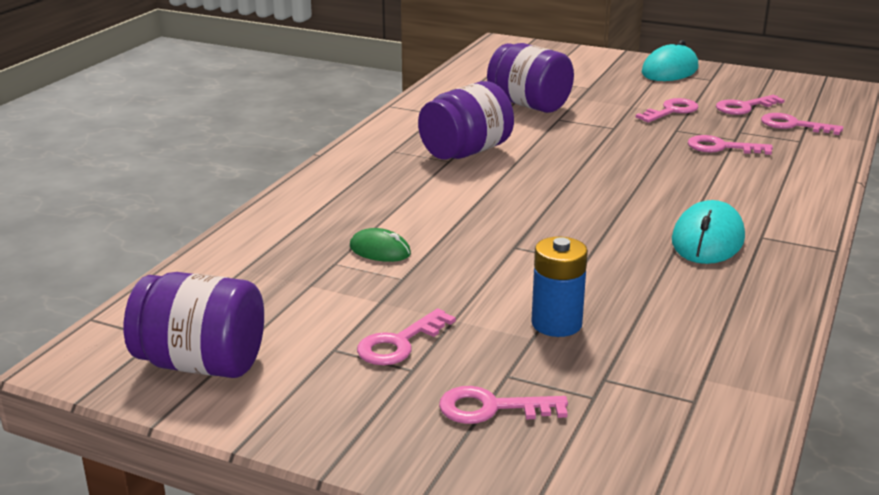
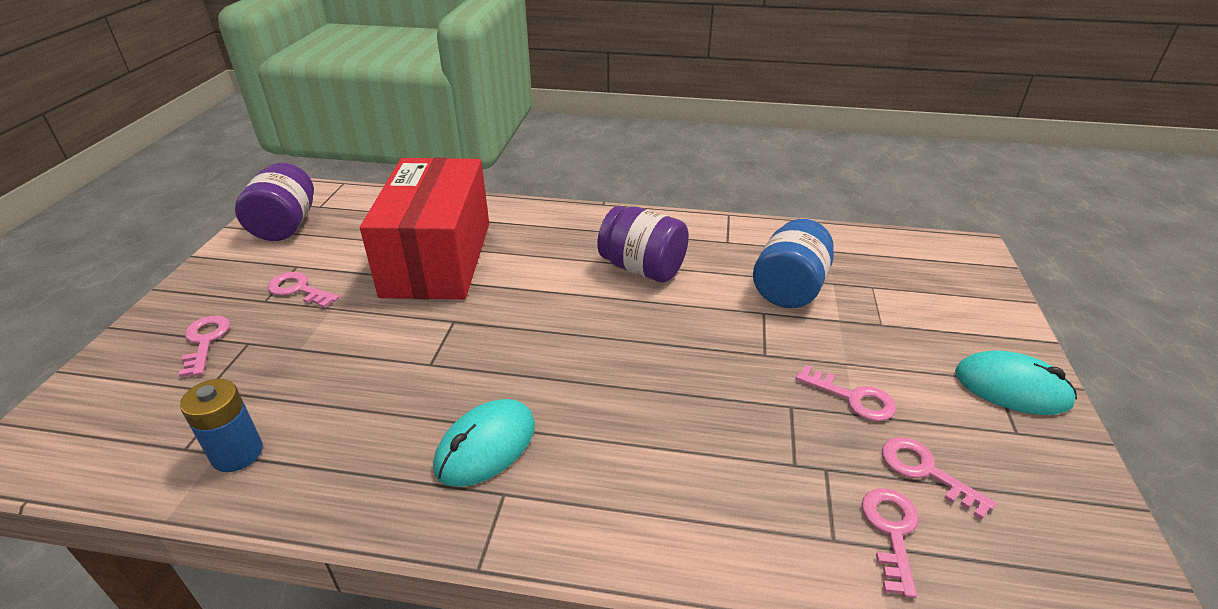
camera: 75 degrees right, 10 degrees up
green mouse [350,228,411,262] -> red box [360,158,489,299]
purple jar [487,43,574,113] -> blue jar [753,219,834,308]
blue battery [531,237,588,337] -> blue battery moved to [180,379,263,472]
turquoise mouse [672,200,745,264] -> turquoise mouse turned 60 degrees counterclockwise [433,399,535,487]
pink key [688,135,773,155] -> none

